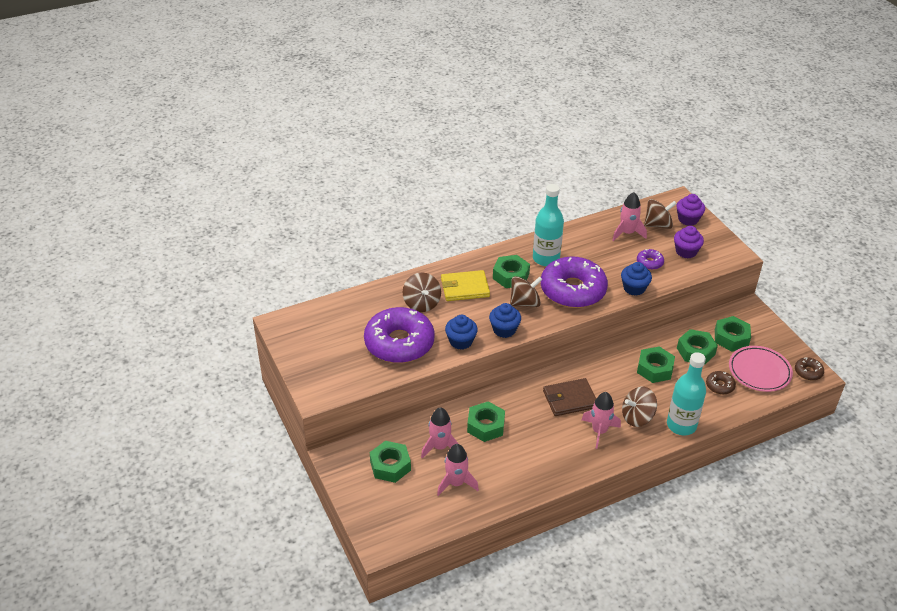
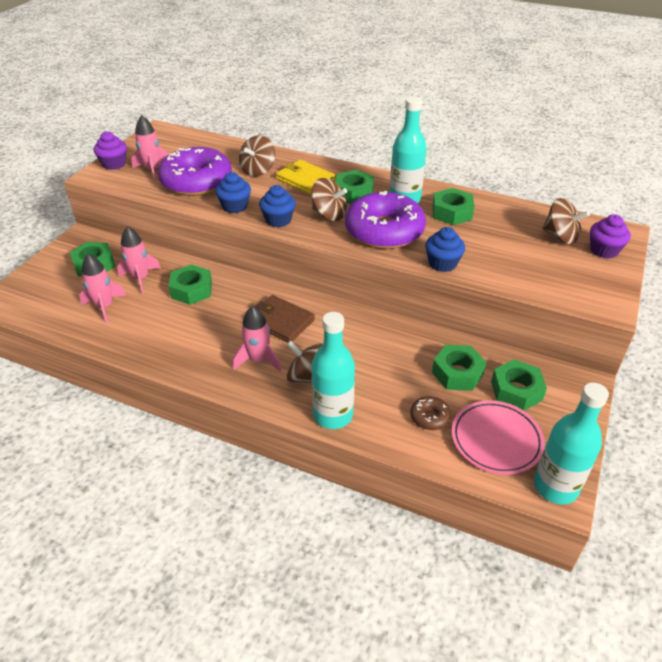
camera: 50 degrees right, 0 degrees up
pink rocket [612,192,647,241] -> pink rocket moved to [131,115,169,181]
purple donut [637,249,664,270] -> none
green nut [637,346,675,383] -> green nut moved to [432,188,475,225]
purple cupcake [674,226,704,259] -> purple cupcake moved to [94,131,127,170]
brown donut [795,357,824,381] -> turquoise bottle [534,382,609,504]

